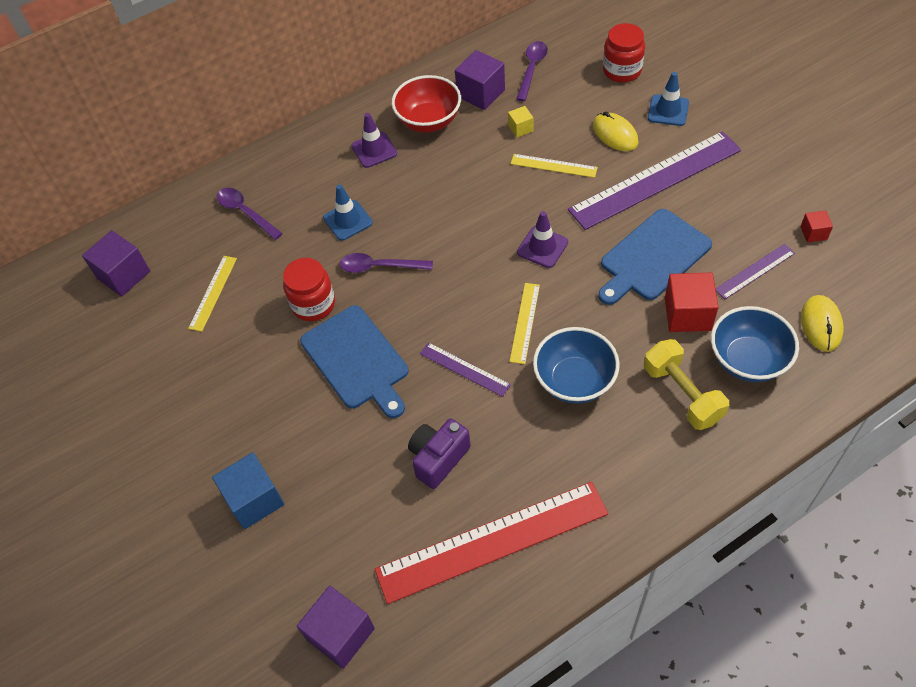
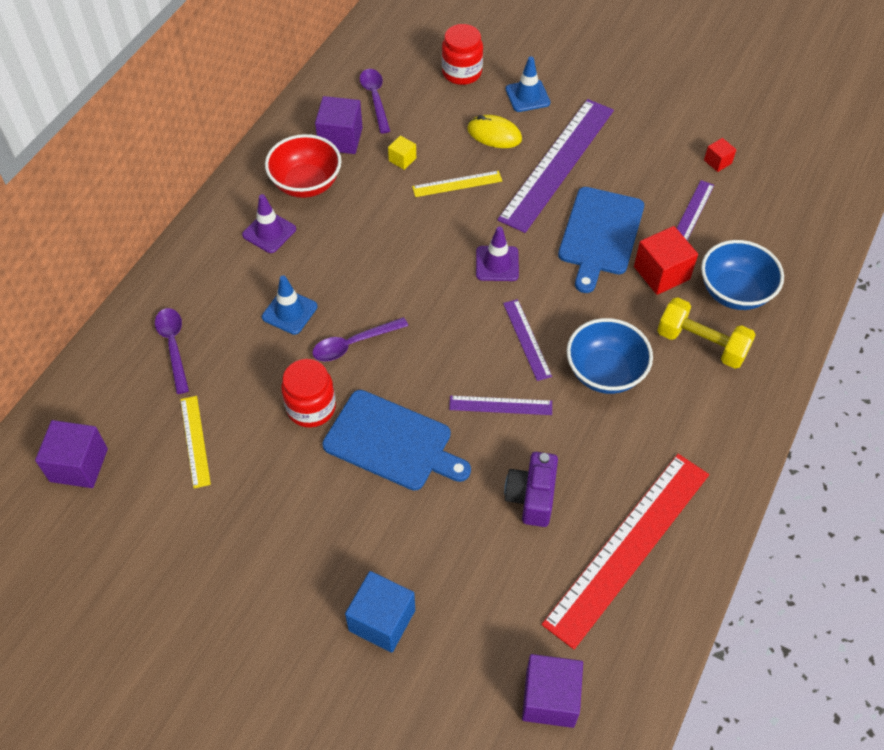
camera: 35 degrees left, 0 degrees up
purple spoon [217,188,283,240] -> purple spoon turned 60 degrees clockwise [155,308,189,394]
yellow ruler [509,283,540,364] -> purple ruler [503,299,552,381]
yellow mouse [801,295,844,352] -> none

